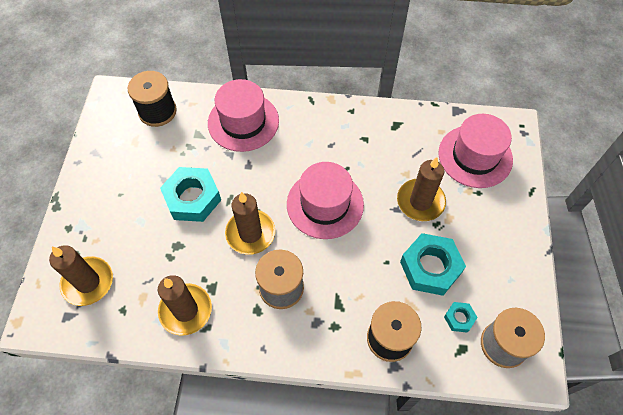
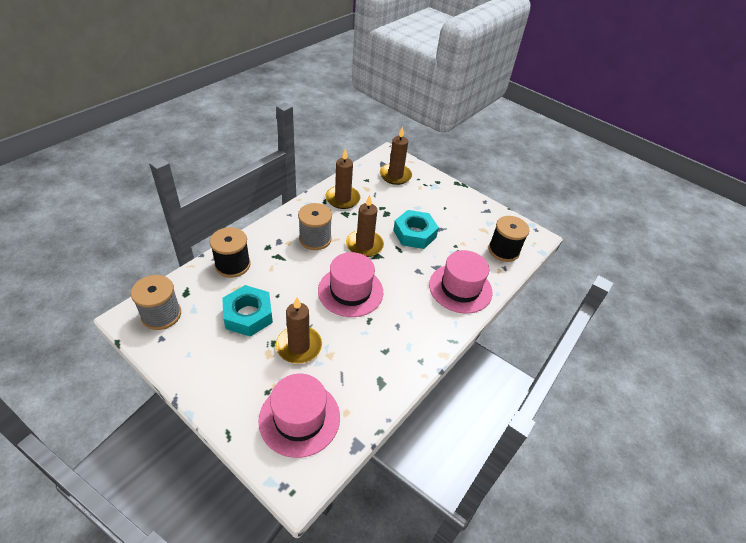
camera: 120 degrees right, 15 degrees down
turquoise nut [444,302,478,333] -> none

